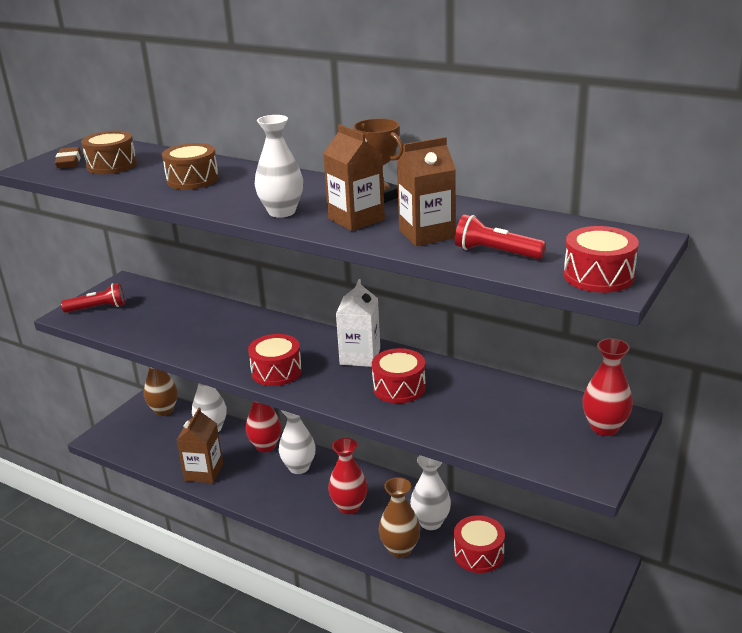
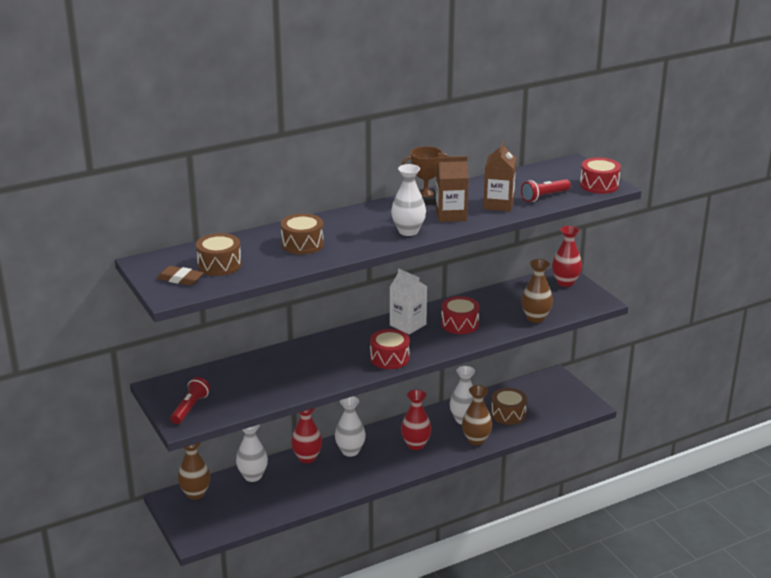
camera: 60 degrees left, 0 degrees up
brown carton [177,408,223,483] -> none
red drum [454,515,505,573] -> brown drum [491,388,527,425]
none -> brown vase [521,259,553,323]

